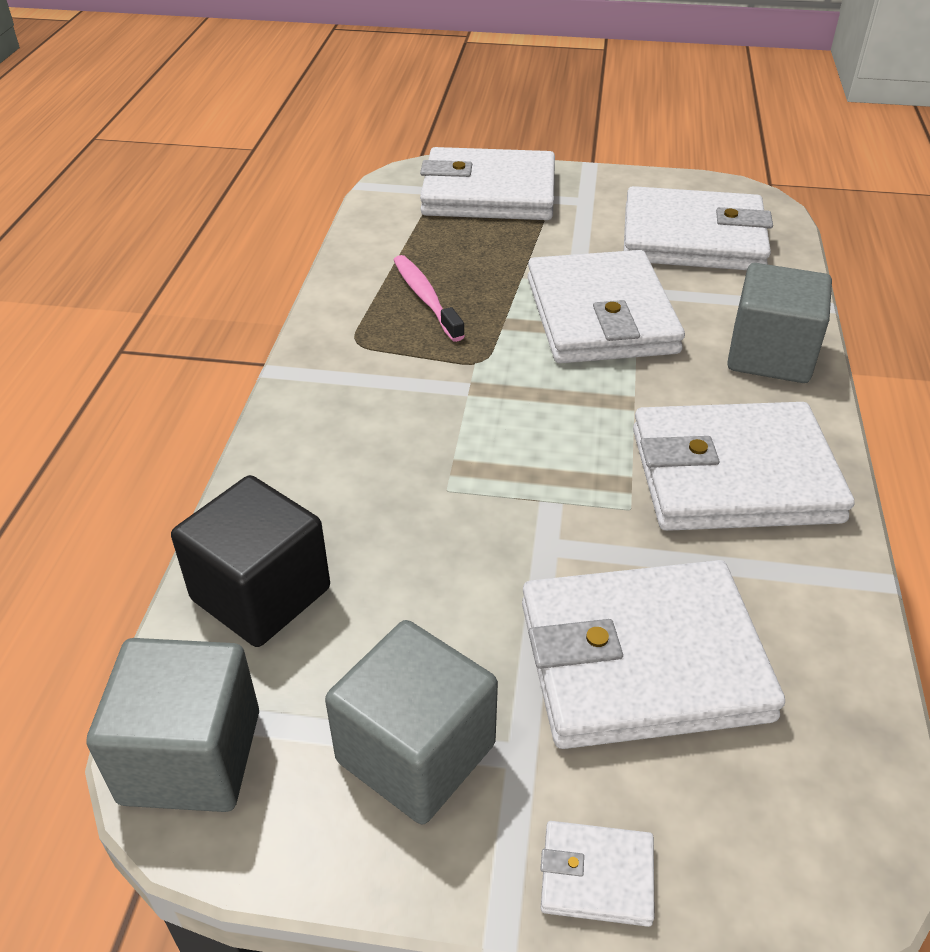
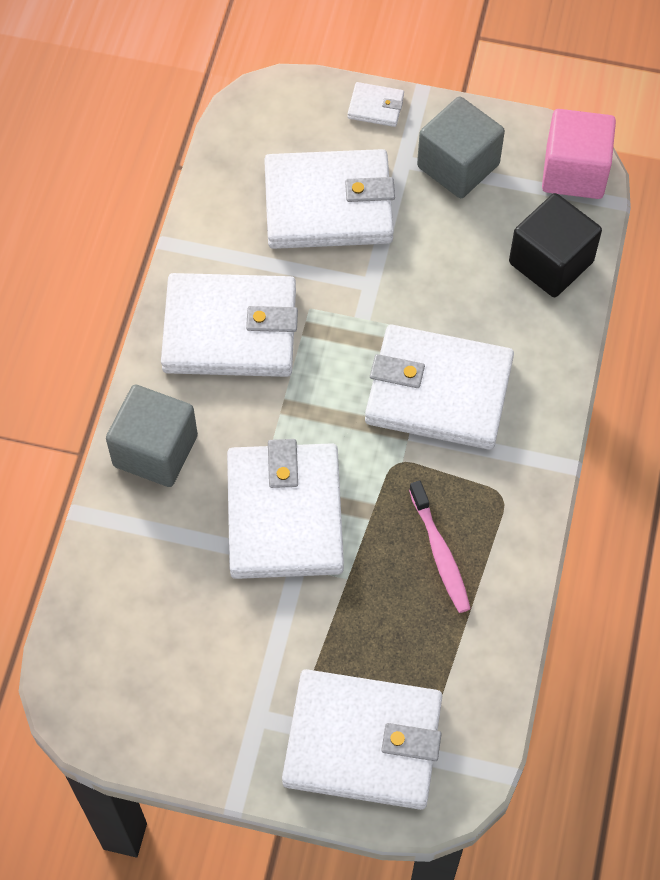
camera: 175 degrees left, 20 degrees up
grey cube [87,638,259,812] -> pink cube [542,109,616,199]
white wallet [624,186,773,270] -> white wallet moved to [365,325,514,450]

